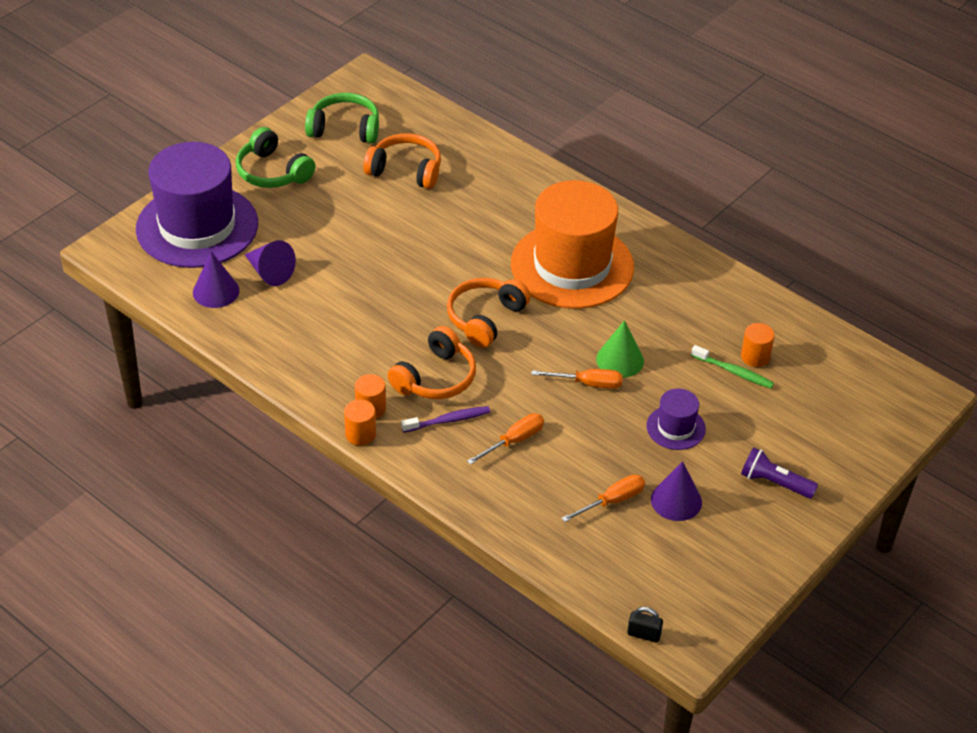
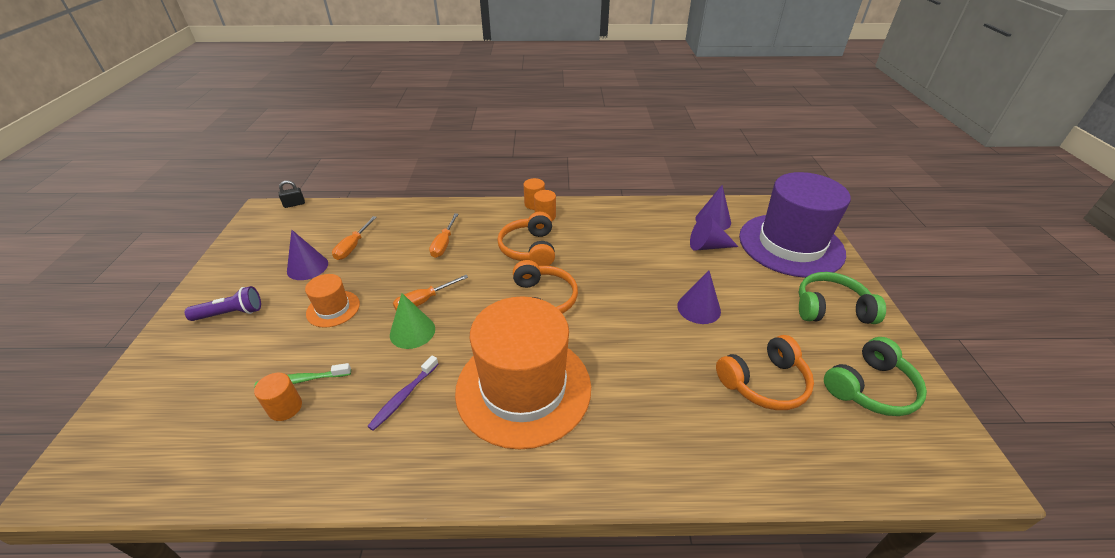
camera: 140 degrees right, 5 degrees down
purple toothbrush [401,406,490,432] -> purple toothbrush moved to [367,356,438,431]
purple hat [647,388,706,450] -> orange hat [305,274,360,328]
none -> purple cone [677,270,721,324]

